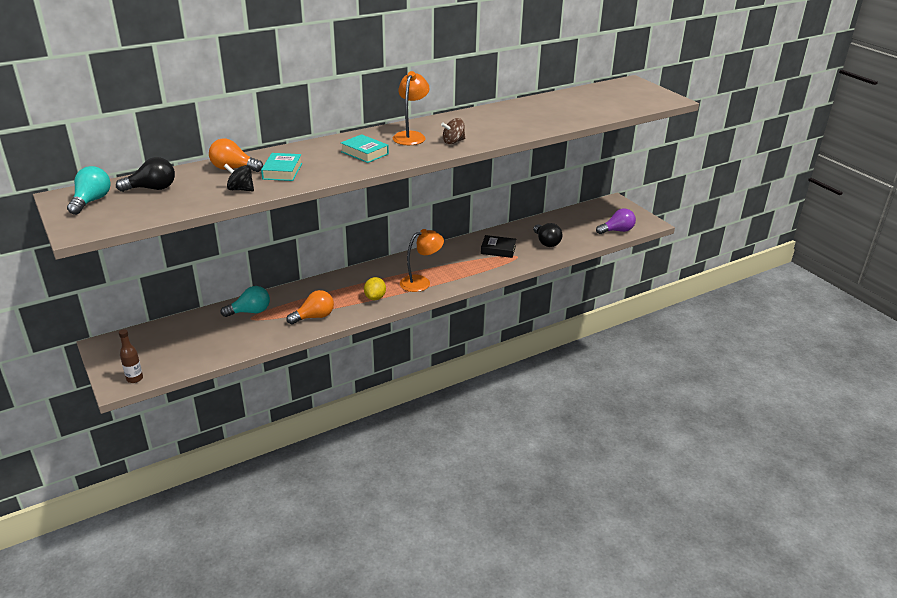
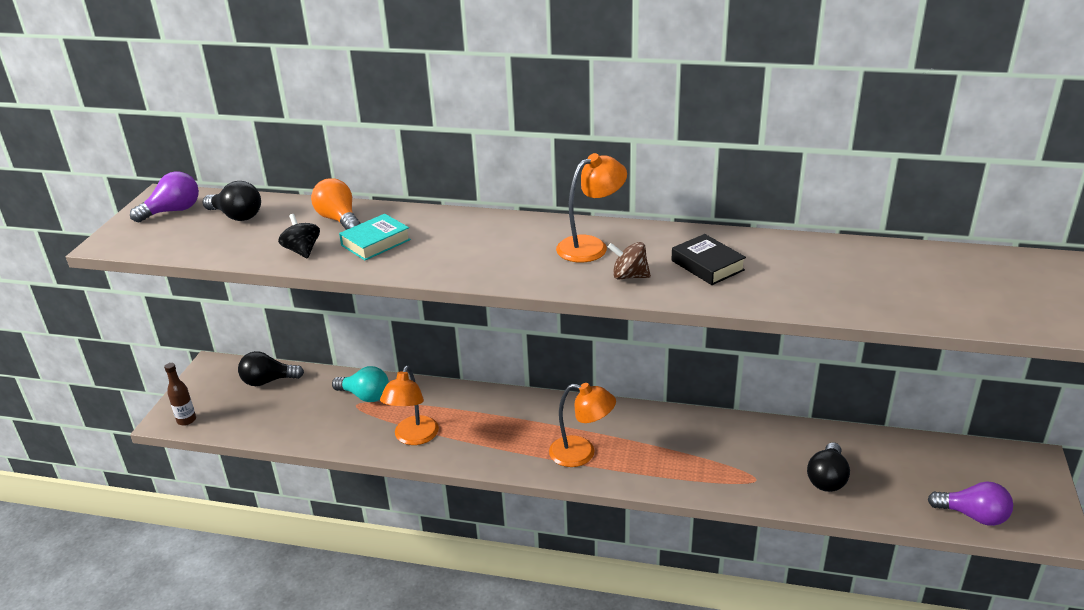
camera: 45 degrees right, 0 degrees up
turquoise light bulb [67,166,111,215] -> purple light bulb [130,171,199,223]
orange light bulb [286,290,334,324] -> orange lamp [380,366,439,445]
turquoise book [341,134,389,163] -> none
yellow lemon [364,277,386,300] -> none
black book [481,235,516,258] -> black book moved to [671,234,746,285]
none -> black light bulb [238,351,304,386]

